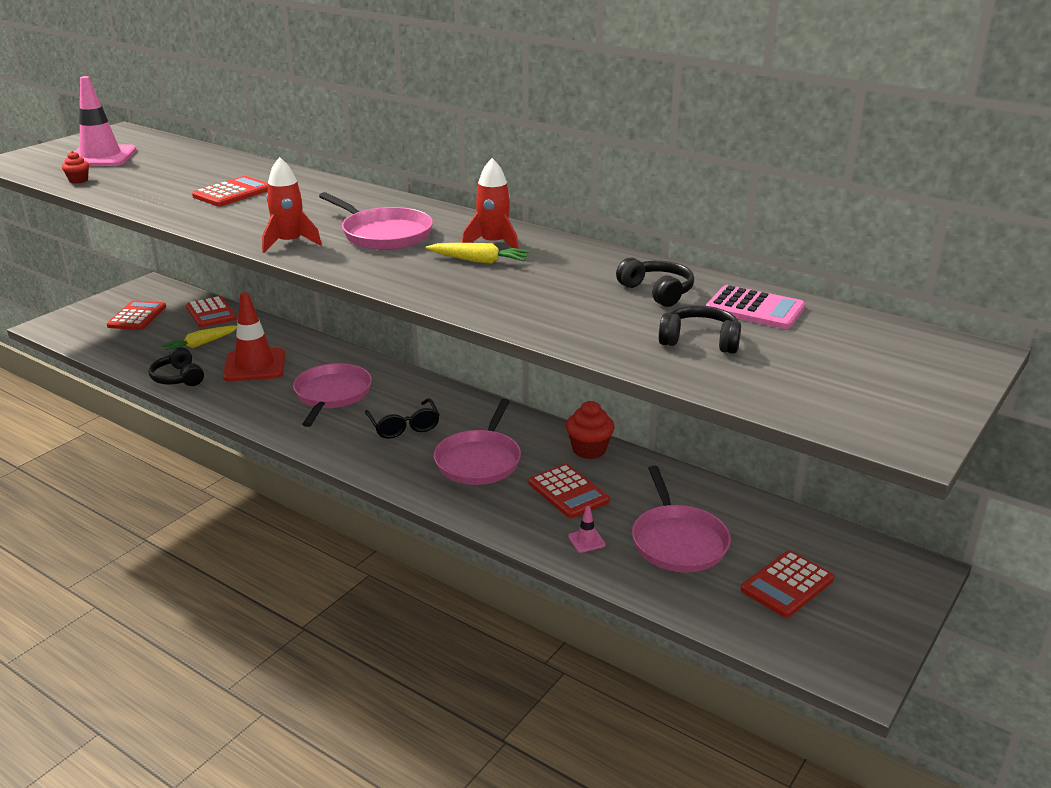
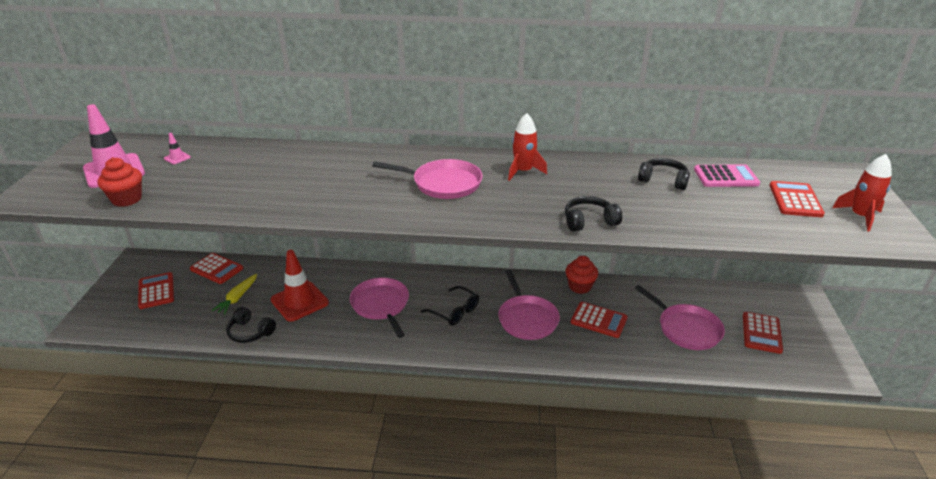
camera: 30 degrees left, 5 degrees up
red cupcake [62,151,89,184] -> red cupcake [97,157,142,207], size x1.74
red calculator [192,176,268,207] -> red calculator moved to [769,181,825,217]
red rocket [262,157,322,253] -> red rocket moved to [832,154,892,232]
yellow carrot [426,243,530,264] -> none
pink traffic cone [568,506,606,553] -> pink traffic cone moved to [164,133,191,164]
black headphones [659,305,741,354] -> black headphones moved to [565,196,622,232]

